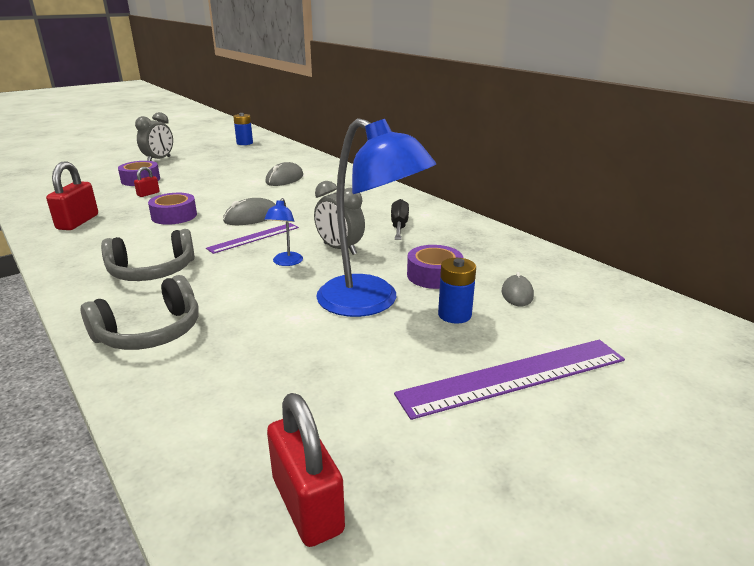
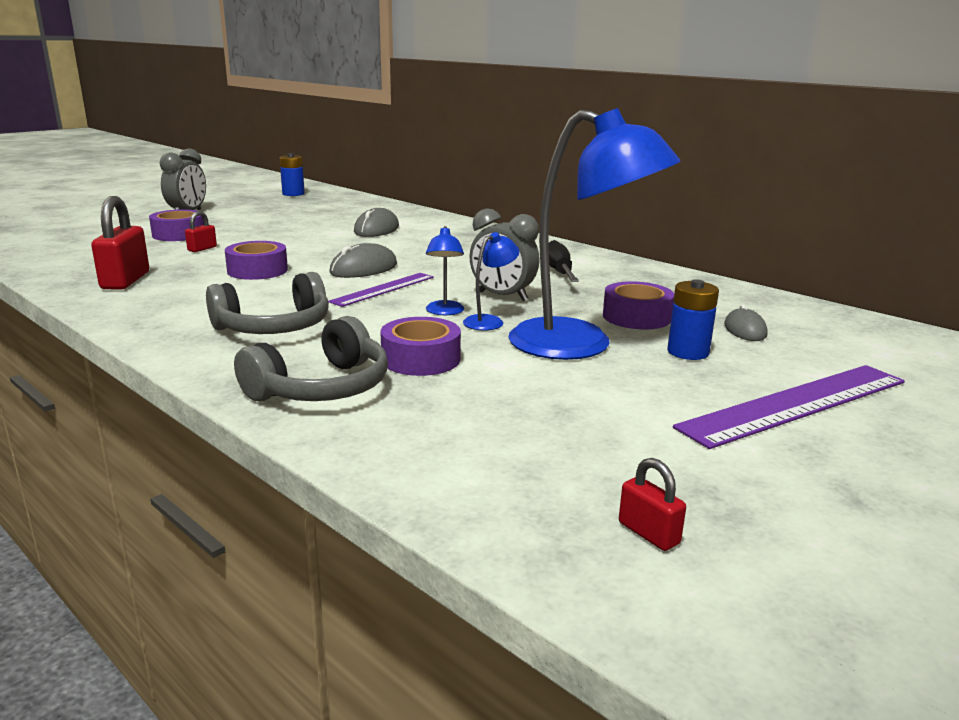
camera: 10 degrees left, 5 degrees down
red padlock [267,393,345,547] -> red padlock [619,458,686,551], size x0.52
none -> purple tape [380,317,461,376]
none -> blue lamp [463,232,519,331]

